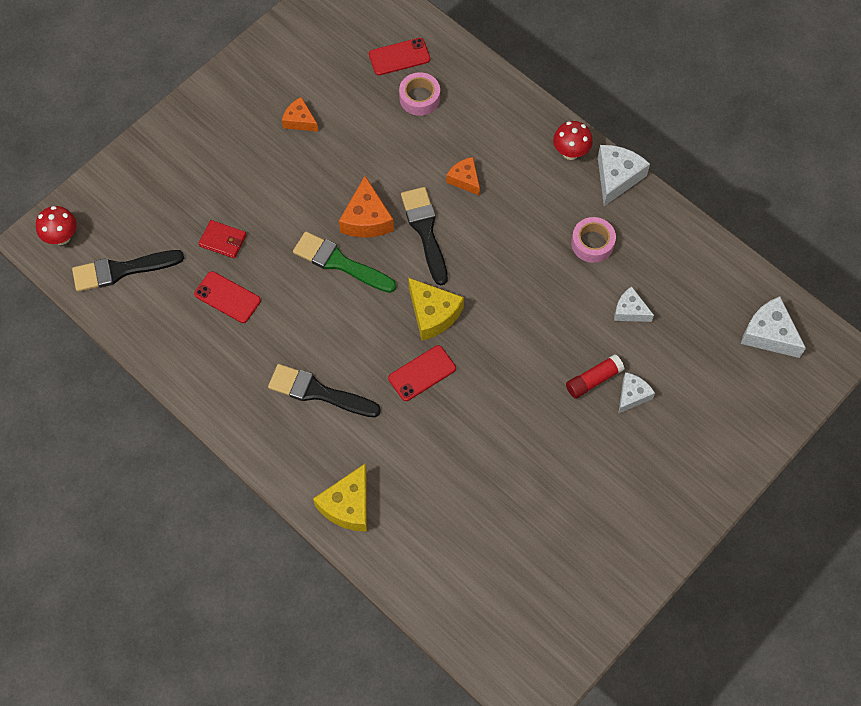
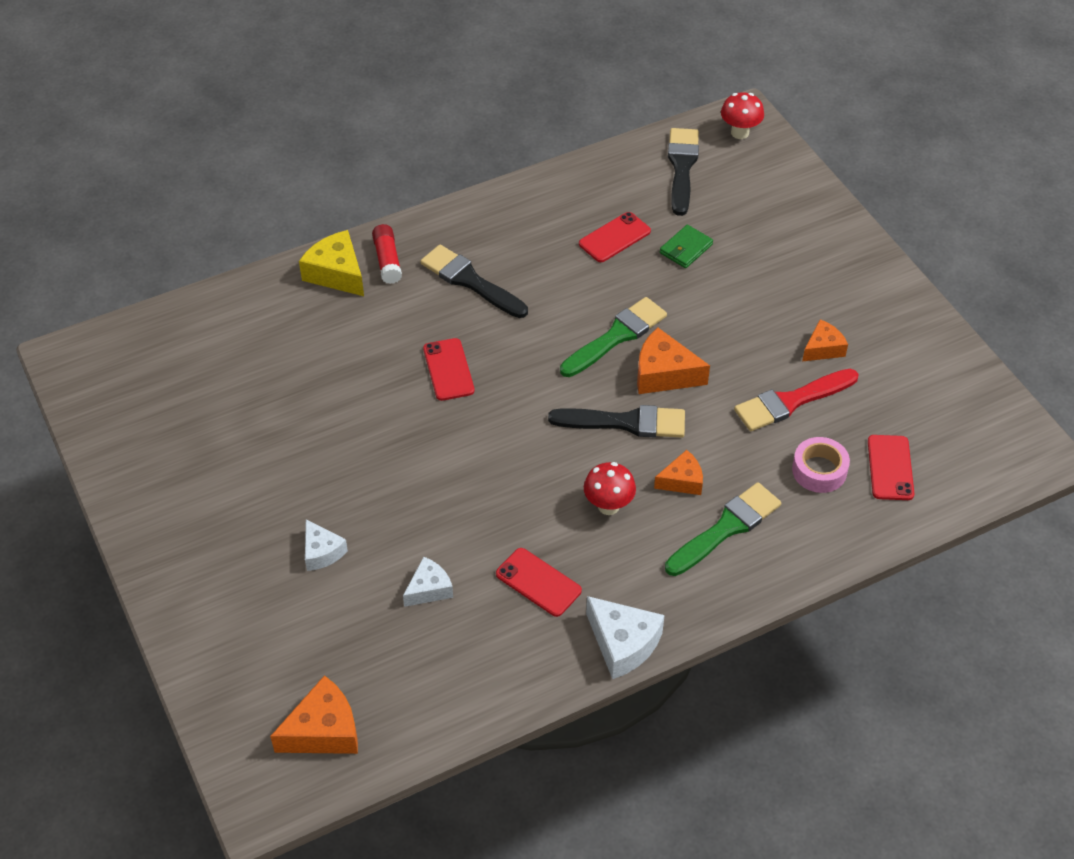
camera: 110 degrees right, 15 degrees down
red wallet [199,220,247,258] -> green wallet [660,225,713,268]
black brush [268,364,381,417] -> black brush turned 90 degrees counterclockwise [420,245,528,318]
yellow cheese [409,278,464,341] -> none
red mushroom [553,121,593,160] -> red mushroom moved to [584,462,636,515]
red glue stick [566,354,624,399] -> red glue stick moved to [372,224,402,284]
pink tape [571,217,616,263] -> red phone [496,548,582,617]
white cheese [741,296,806,358] -> orange cheese [270,675,358,754]
none -> green brush [665,482,781,576]
none -> red brush [734,369,858,431]

